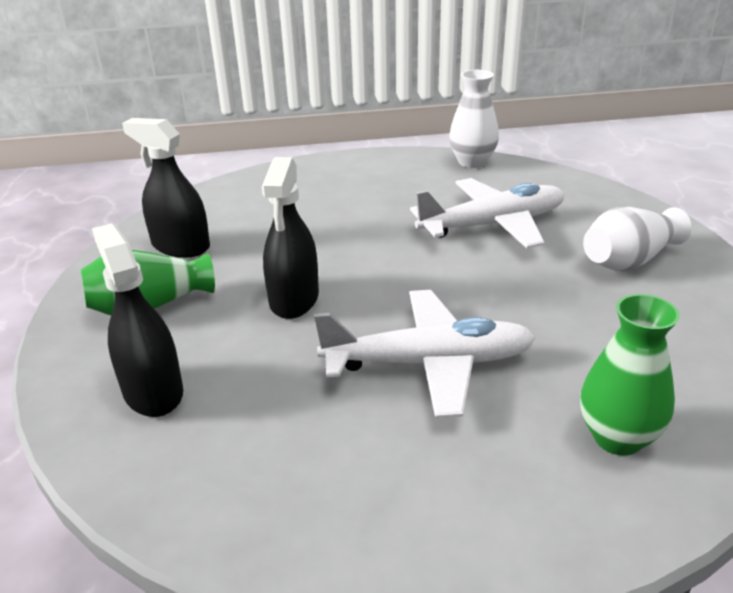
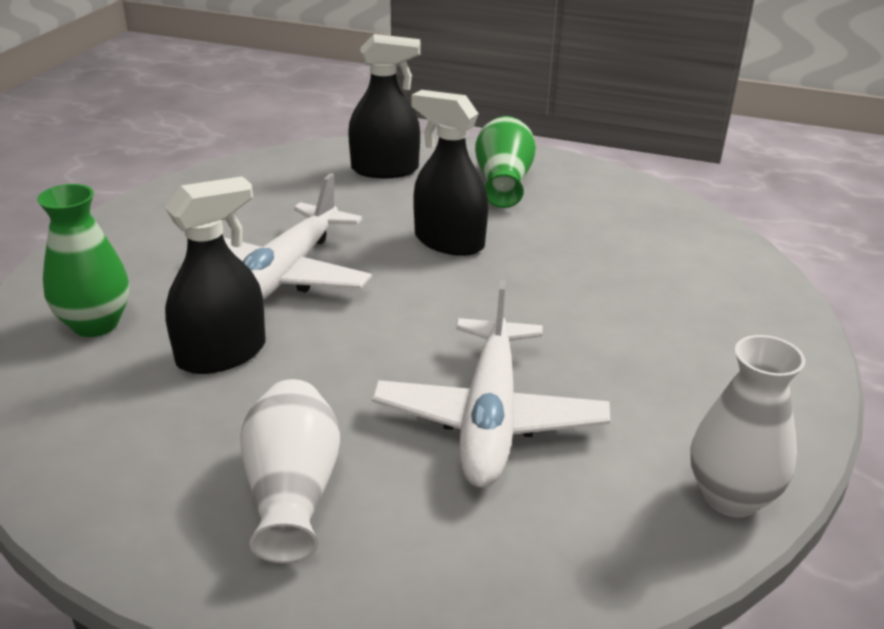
camera: 115 degrees right, 0 degrees up
black spray bottle [122,118,210,258] -> black spray bottle moved to [165,176,266,374]

